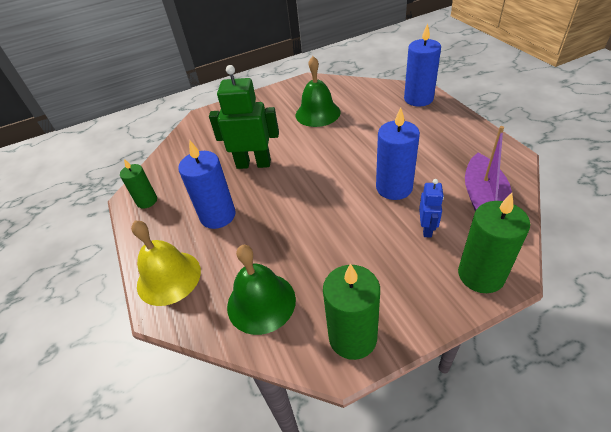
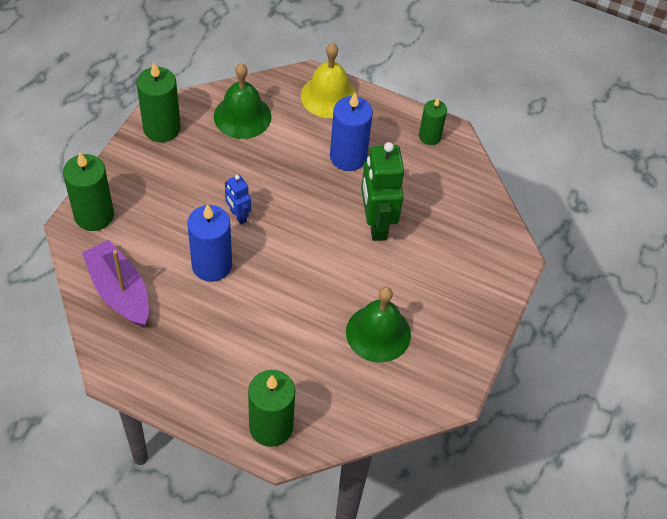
camera: 130 degrees right, 10 degrees up
green robot [209,65,279,169] -> green robot turned 120 degrees clockwise [361,142,404,241]
blue candle [404,23,441,106] -> green candle [248,370,295,447]
blue robot [419,179,444,237] -> blue robot moved to [225,175,251,224]

